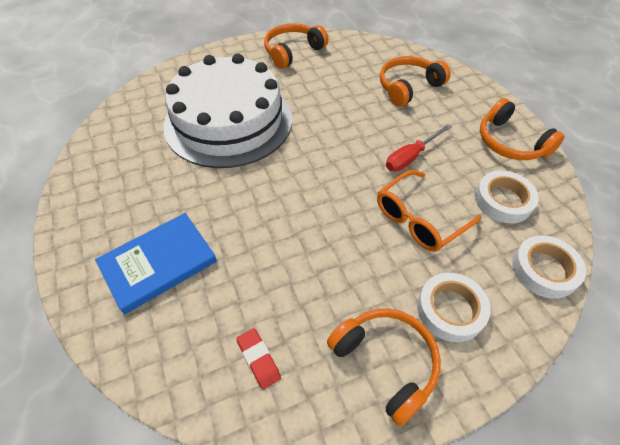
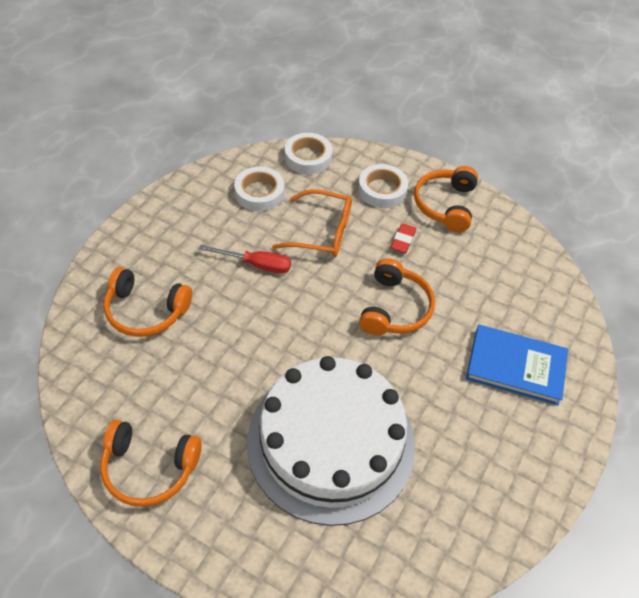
camera: 130 degrees left, 0 degrees up
red eraser [236,328,281,389] -> red eraser moved to [391,223,417,253]
orange headphones [480,98,565,160] -> orange headphones moved to [359,258,435,335]

